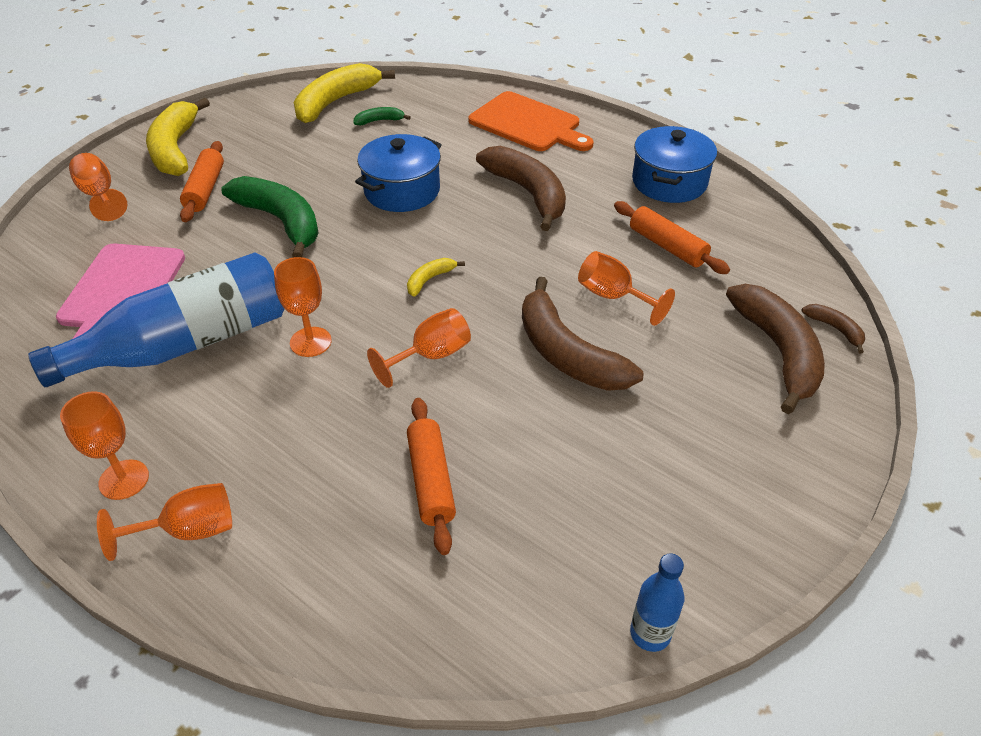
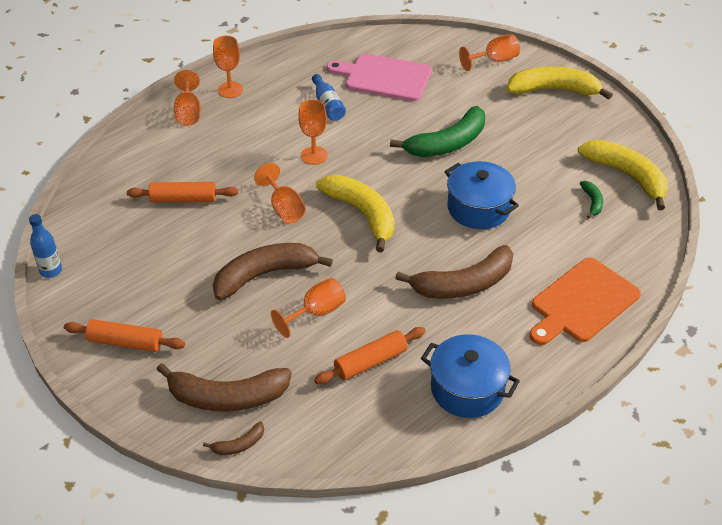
camera: 100 degrees right, 0 degrees up
blue bottle [28,252,284,387] -> blue bottle [312,74,346,121], size x0.44
orange rolling pin [180,141,224,222] -> orange rolling pin moved to [64,319,185,352]
yellow banana [407,258,465,297] -> yellow banana [316,175,394,252], size x2.21

